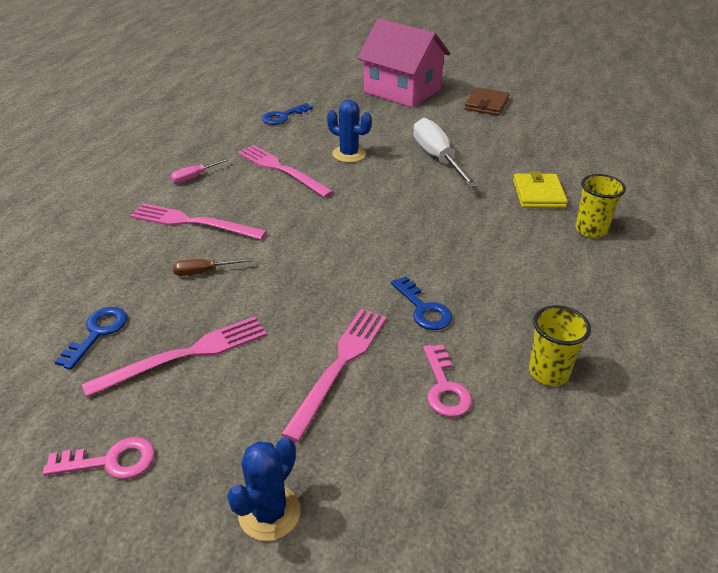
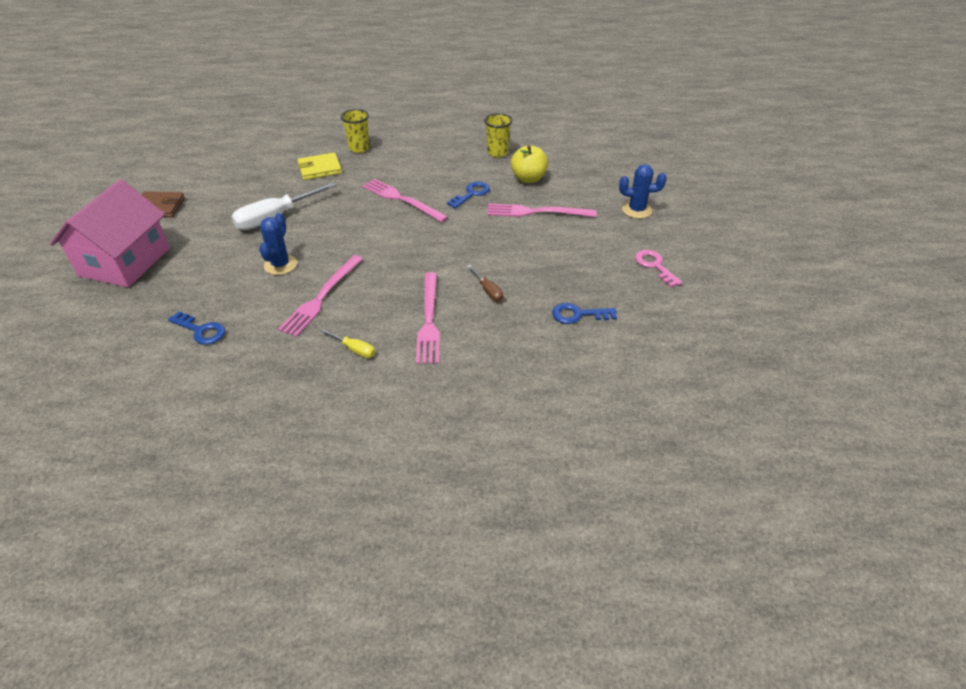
camera: 110 degrees left, 5 degrees up
pink fork [82,316,267,397] -> pink fork moved to [362,179,448,222]
pink screwdriver [170,158,230,184] -> yellow screwdriver [319,328,375,358]
pink key [423,344,472,417] -> yellow apple [511,145,548,183]

